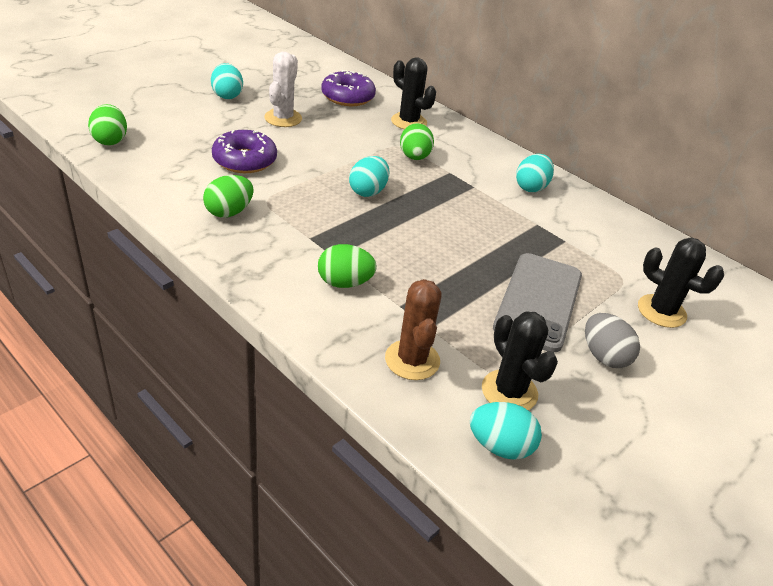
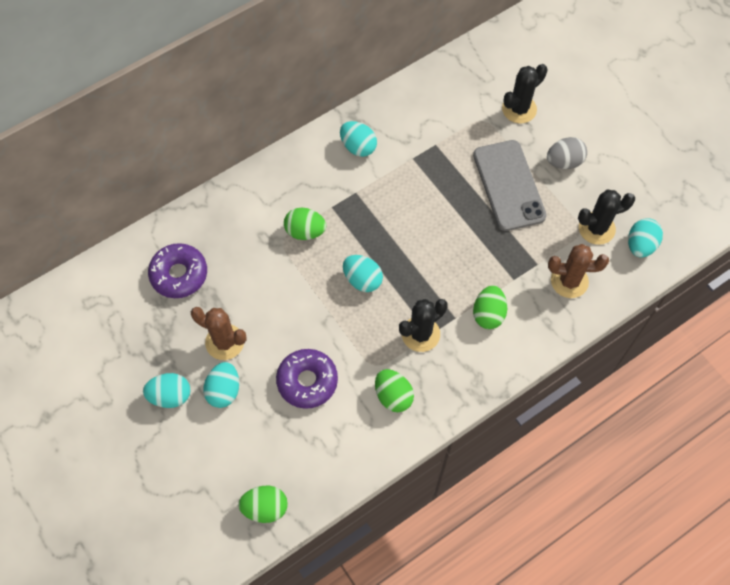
camera: 75 degrees left, 25 degrees up
white cactus [264,52,302,127] -> brown cactus [191,307,247,360]
black cactus [391,57,436,129] -> black cactus moved to [399,299,448,352]
grey phone [493,253,582,352] -> grey phone turned 45 degrees clockwise [473,140,547,231]
none -> turquoise egg [203,362,239,408]

